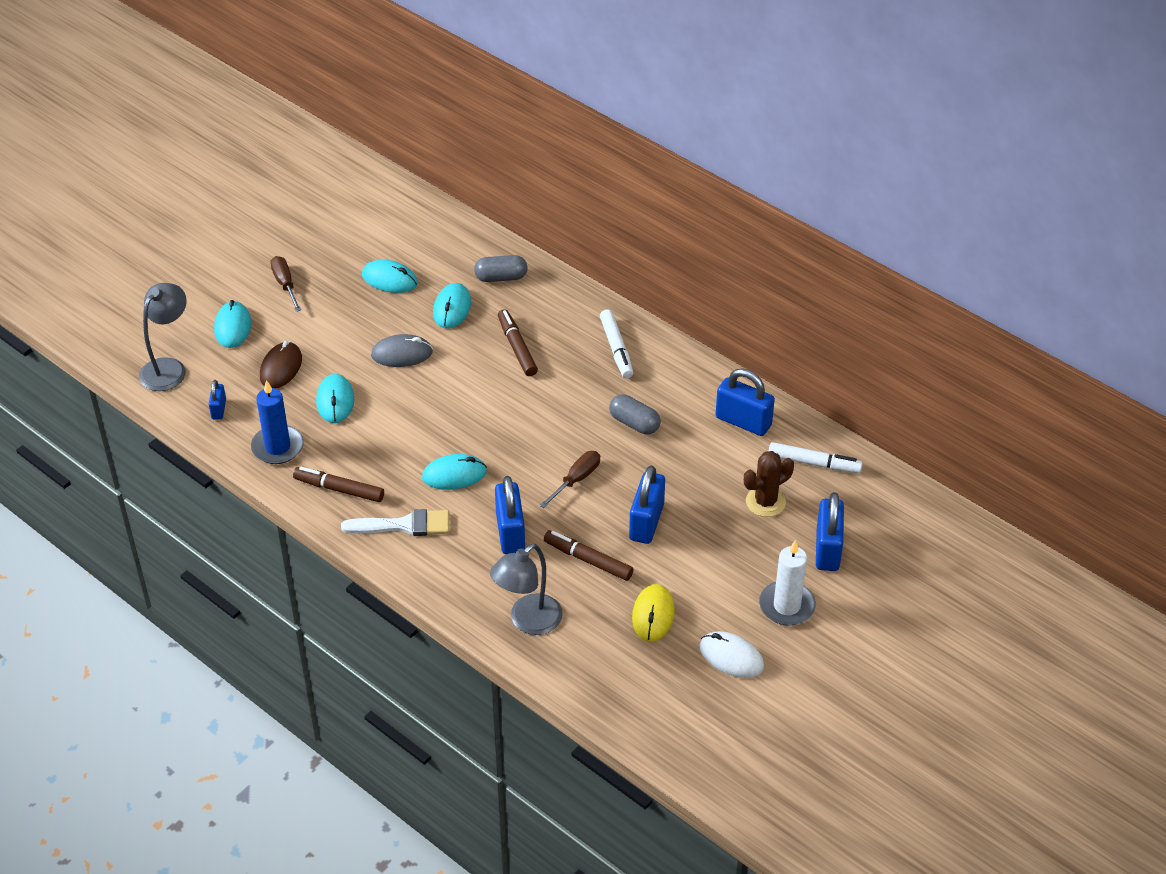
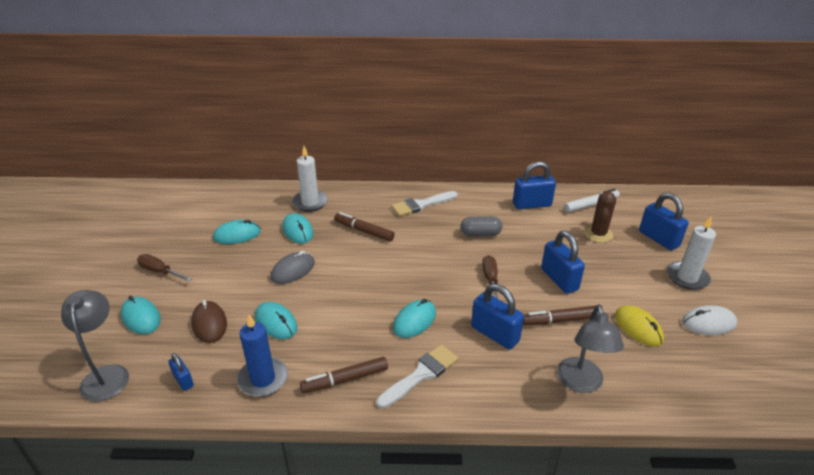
camera: 40 degrees left, 10 degrees down
grey capsule [474,255,528,282] -> white candle [292,146,328,212]
white marker [600,310,633,378] -> white brush [391,191,458,216]

